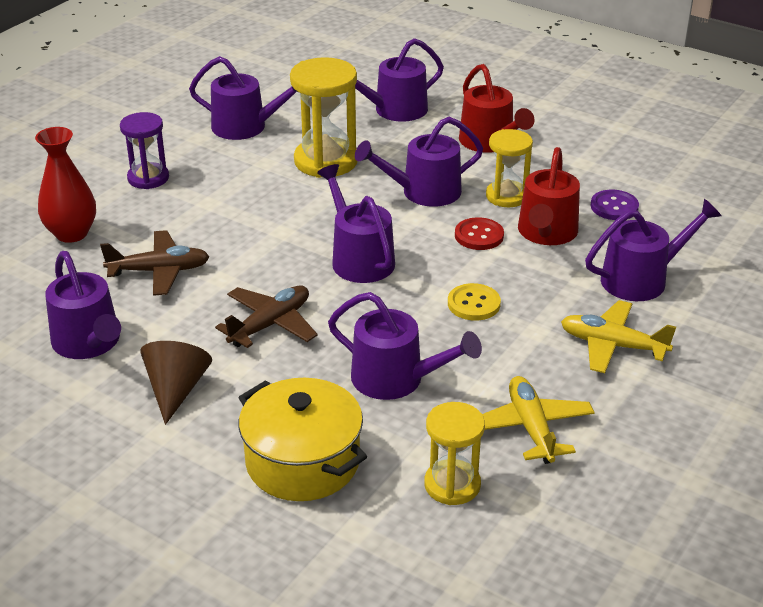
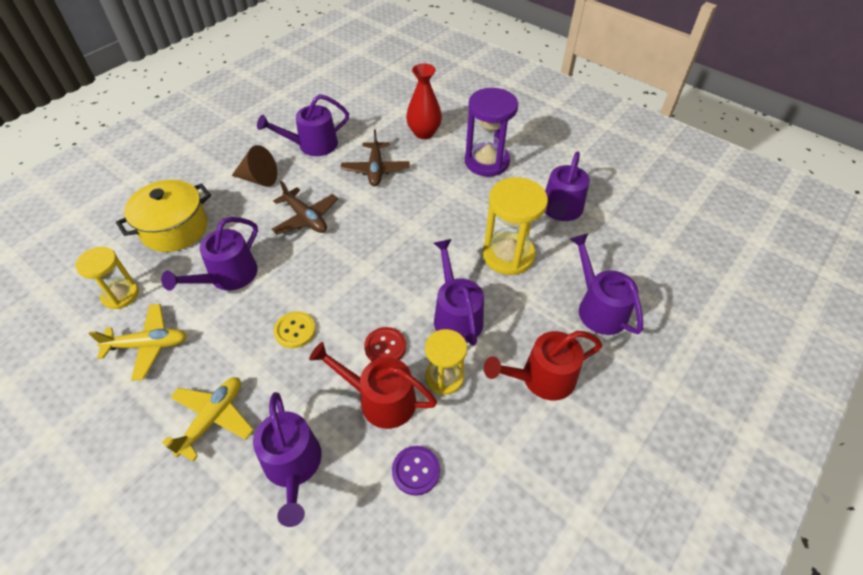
camera: 95 degrees right, 15 degrees up
purple hourglass [120,112,169,189] -> purple hourglass [465,88,518,177], size x1.58
purple watering can [317,164,395,283] -> none

